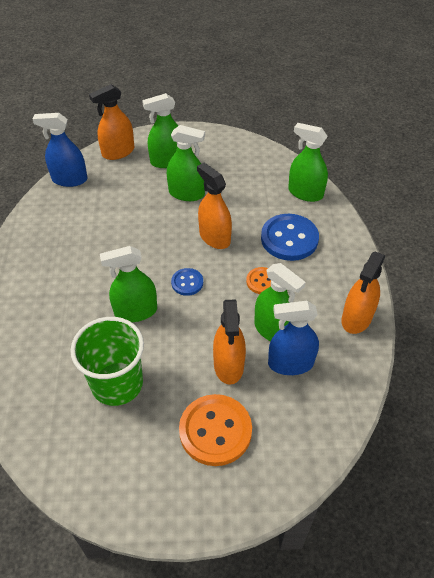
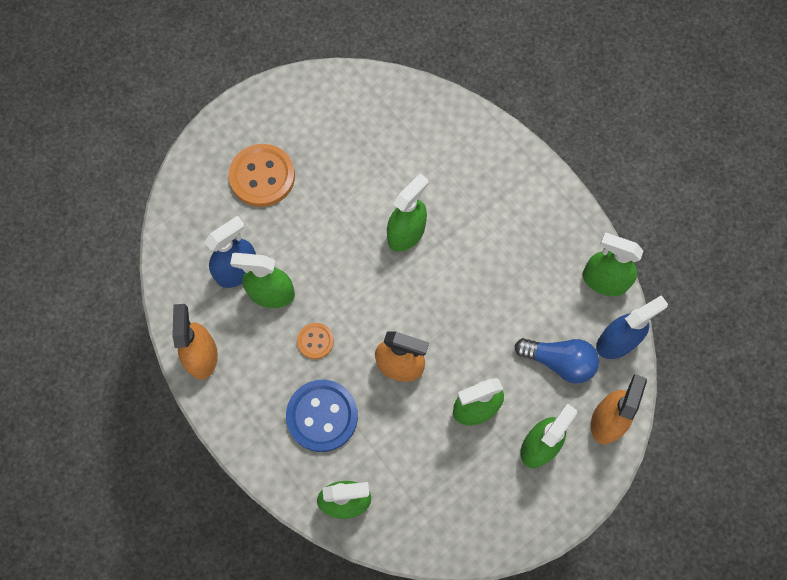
camera: 145 degrees right, 20 degrees up
green cup [70,317,144,406] -> none
blue button [171,268,203,296] -> none
orange spray bottle [213,299,246,385] -> none
none -> blue light bulb [514,338,599,384]
none -> green spray bottle [582,233,644,296]

